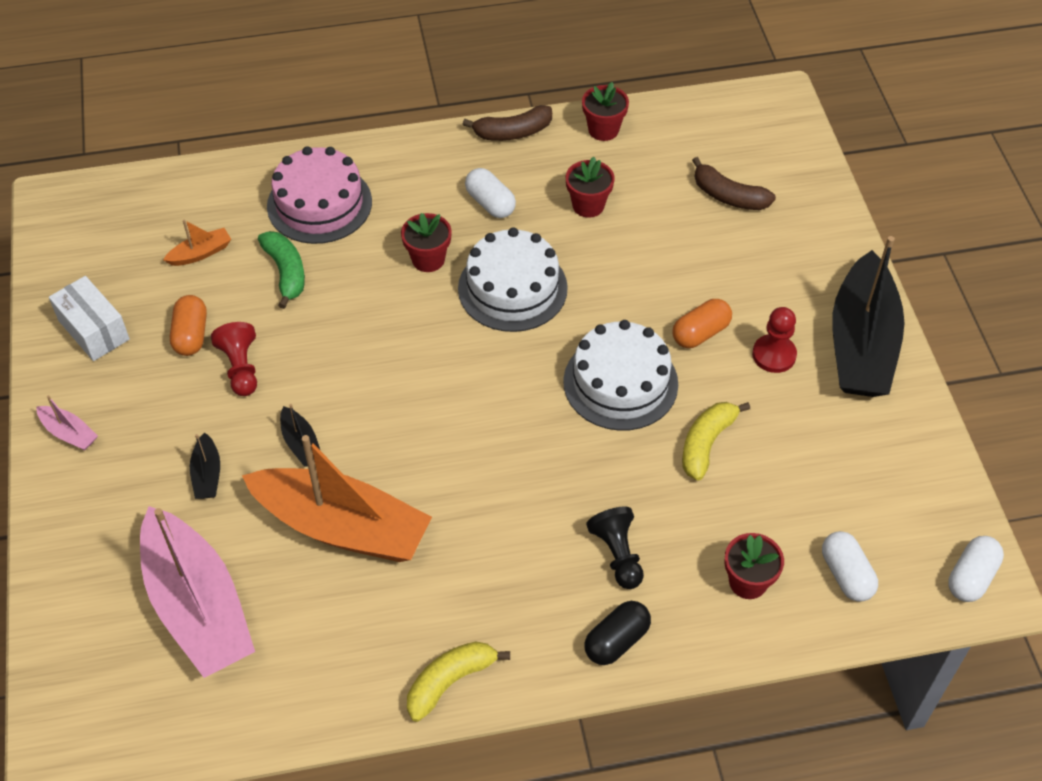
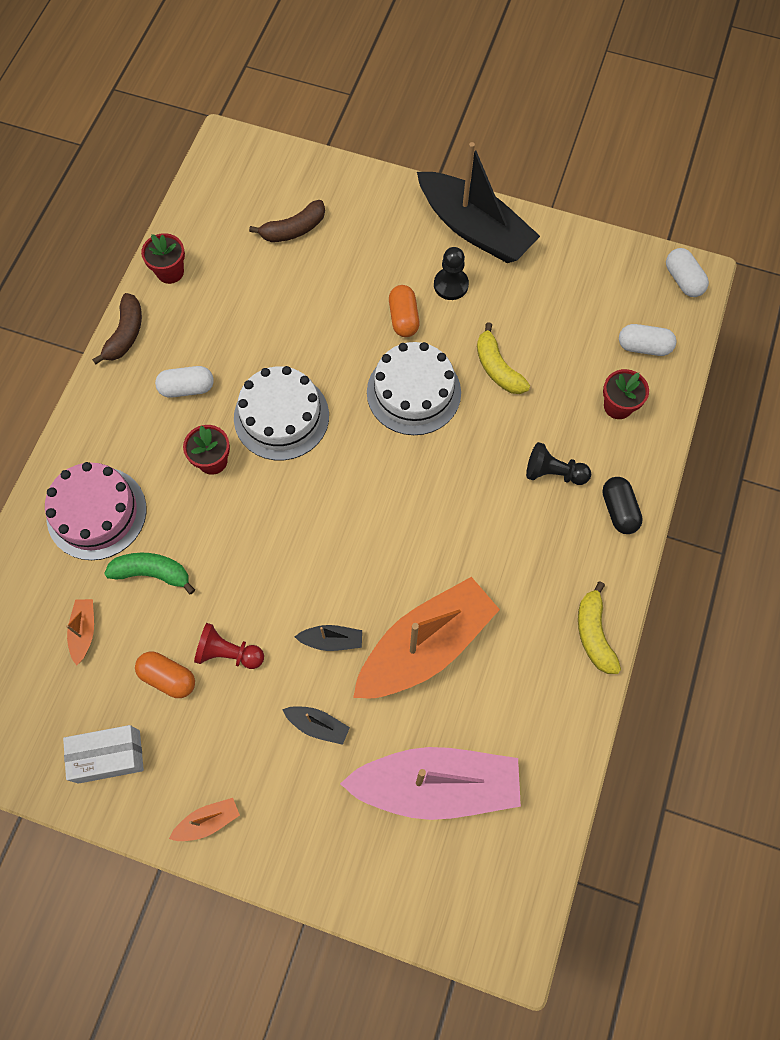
camera: 60 degrees left, 15 degrees up
pink boat [36,395,98,451] -> orange boat [169,798,240,841]
red flower pot [566,157,615,218] -> none
red pawn [752,307,797,373] -> black pawn [434,247,469,300]

